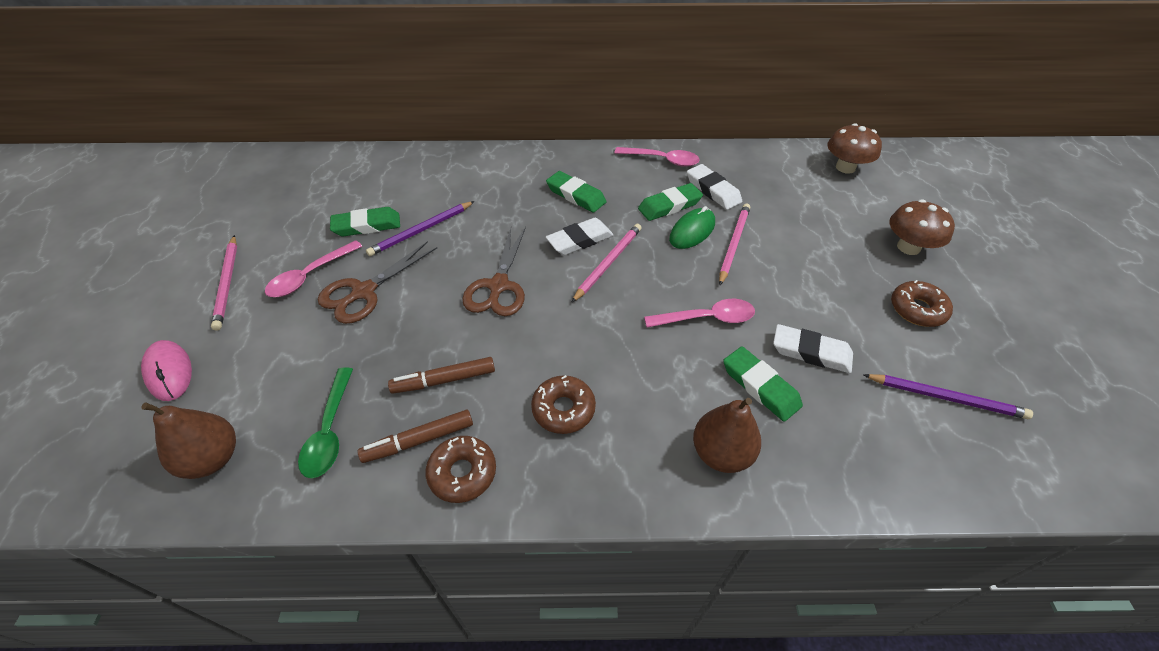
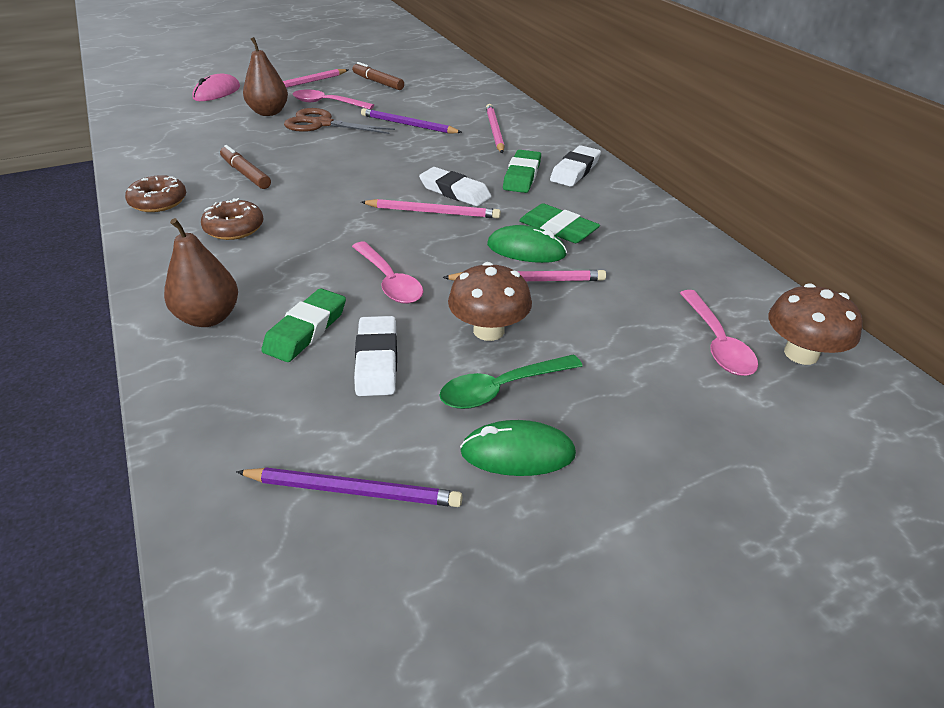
camera: 65 degrees right, 10 degrees down
brown pear [142,403,236,479] -> brown pear moved to [243,37,288,116]
green spoon [298,367,353,478] -> green spoon moved to [439,354,583,409]
green eraser [330,207,400,237] -> none
brown marker [358,410,473,463] -> brown marker moved to [352,62,404,90]
brown scissors [462,227,526,316] -> none
pink spoon [615,147,700,167] -> pink spoon moved to [680,290,758,376]
white eraser [687,164,742,210] -> white eraser moved to [550,145,601,187]
purple pencil [864,374,1033,419] -> purple pencil turned 75 degrees counterclockwise [236,468,463,507]
brown mushroom [890,199,955,255] -> brown mushroom moved to [448,262,532,341]
brown donut [891,280,953,327] -> green mouse [460,420,576,476]
none -> pink pencil [486,104,504,154]

